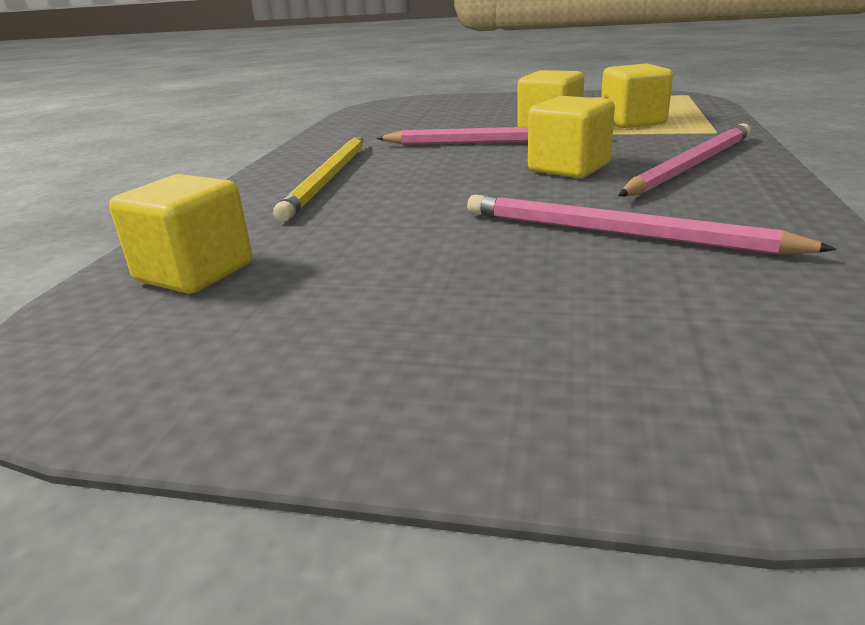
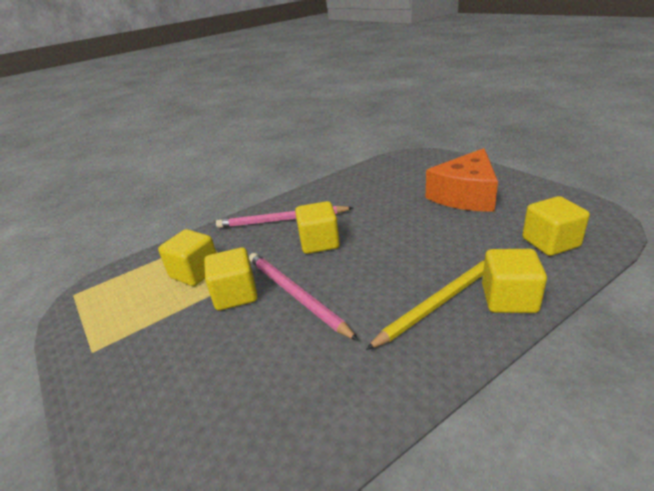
camera: 135 degrees left, 5 degrees up
pink pencil [467,195,837,255] -> none
none -> orange cheese [426,148,498,212]
none -> yellow cube [482,249,547,313]

